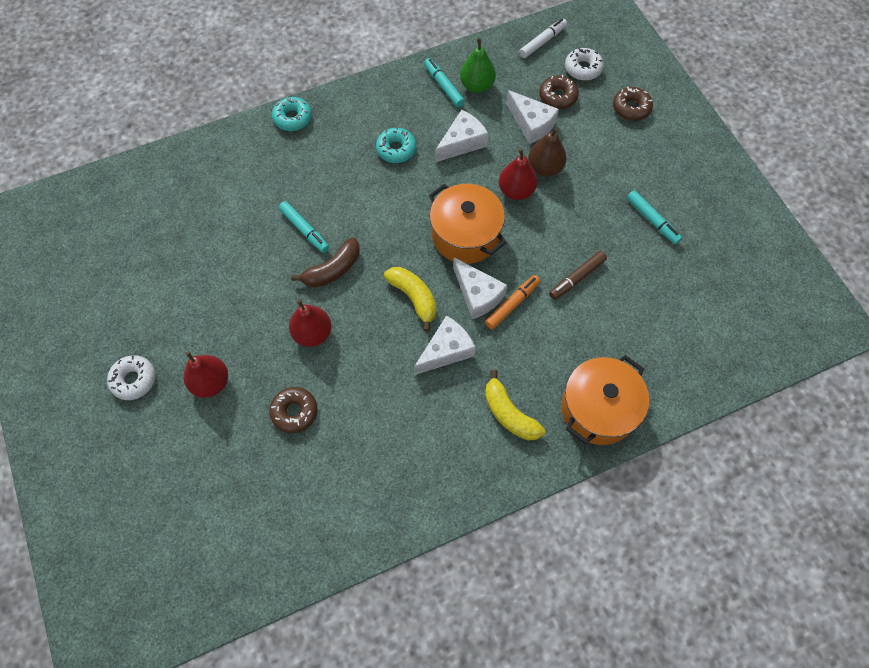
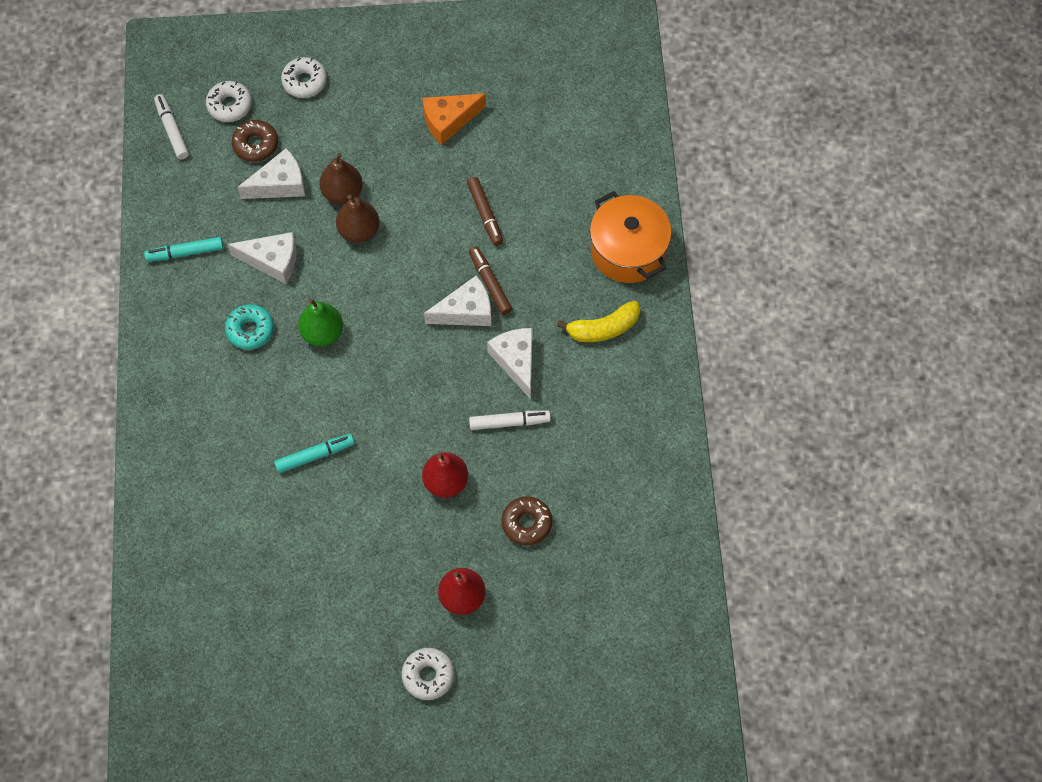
camera: 70 degrees left, 0 degrees up
turquoise donut [272,97,312,131] -> none
brown banana [291,237,360,288] -> none
yellow banana [384,267,436,332] -> none
orange pot [429,184,507,264] -> none
white cheese [435,110,488,162] -> white cheese turned 120 degrees clockwise [228,232,296,284]
green pear [460,38,496,93] -> green pear moved to [298,299,343,346]
orange marker [485,275,540,330] -> brown marker [469,246,512,315]
red pear [499,148,537,200] -> brown pear [336,195,379,243]
brown donut [613,87,653,121] -> white donut [281,57,327,98]
turquoise marker [627,190,682,244] -> orange cheese [422,94,486,145]
none -> white marker [469,411,551,430]

